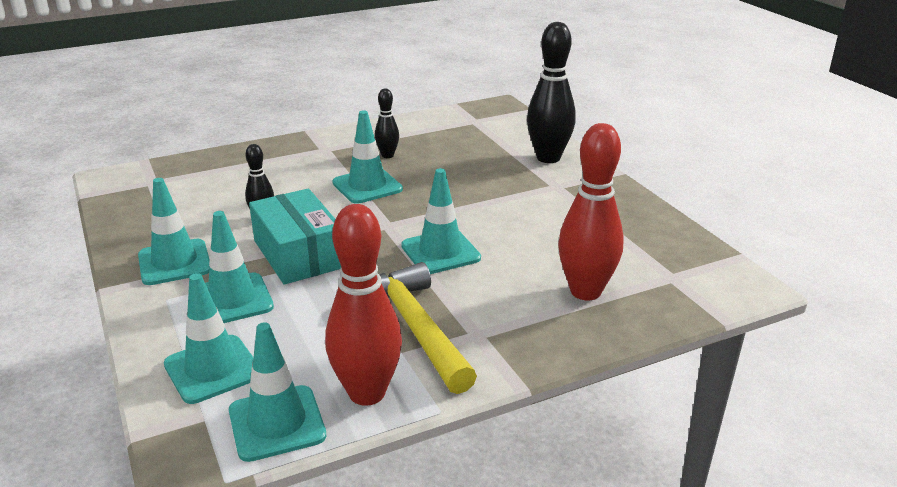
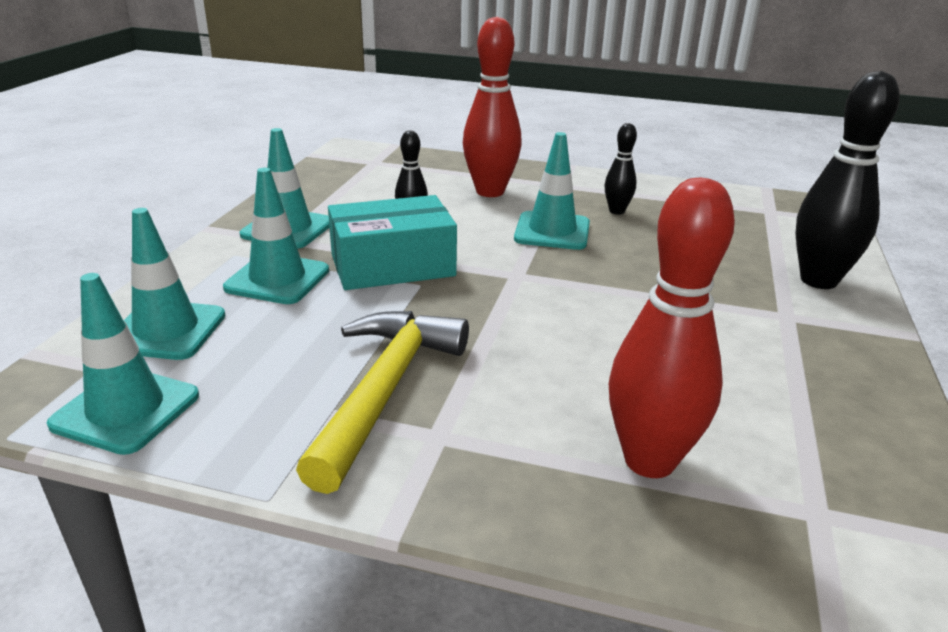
camera: 40 degrees right, 0 degrees up
turquoise box [249,188,341,285] -> turquoise box turned 60 degrees clockwise [328,195,457,290]
red bowling pin [325,204,402,406] -> red bowling pin moved to [463,17,522,197]
turquoise traffic cone [401,168,481,274] -> none

